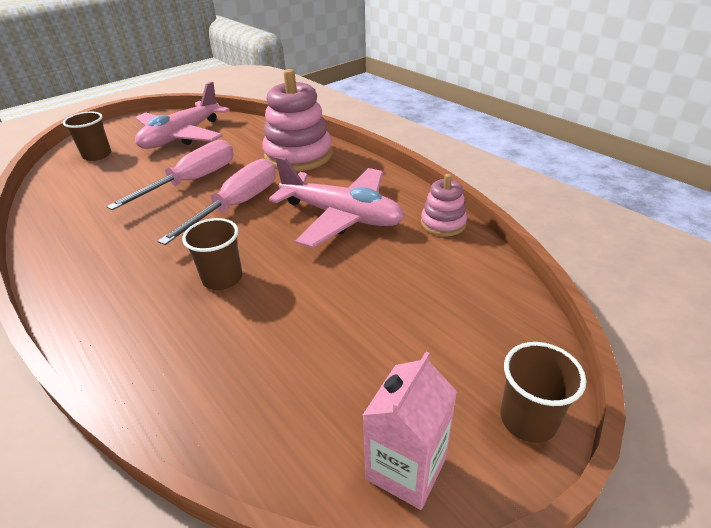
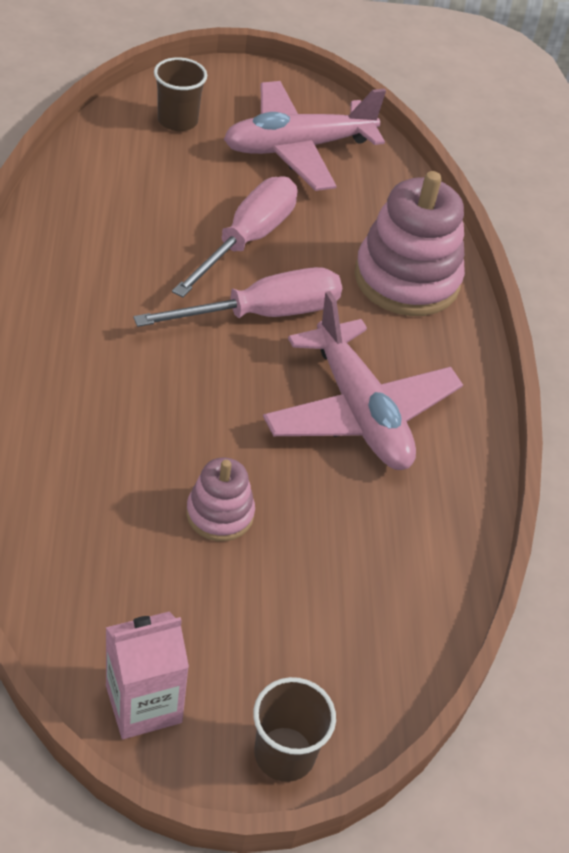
camera: 30 degrees right, 10 degrees up
pink screwdriver [106,140,234,210] -> pink screwdriver turned 45 degrees counterclockwise [172,176,298,297]
brown cup [182,218,243,290] -> none
pink stacking toy [421,174,467,236] -> pink stacking toy moved to [186,458,255,541]

